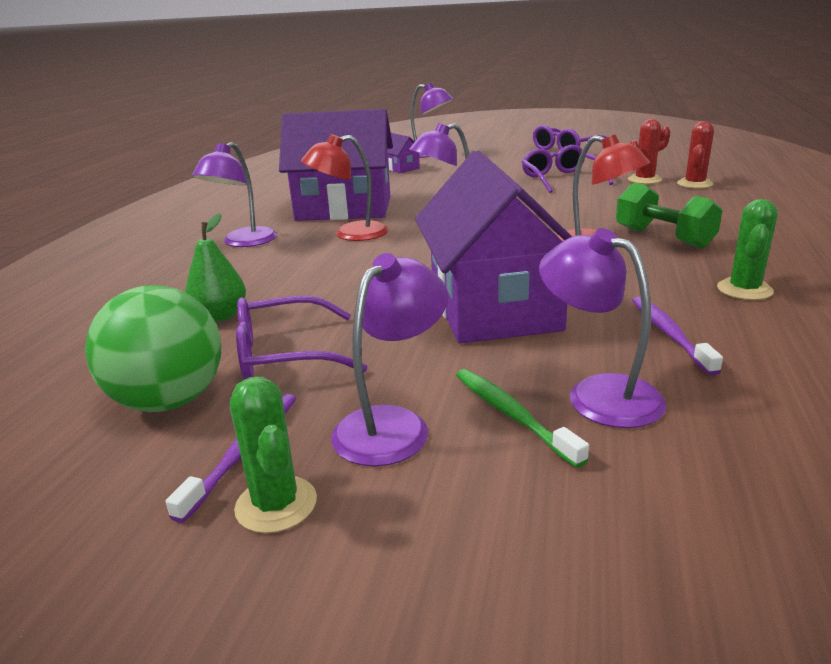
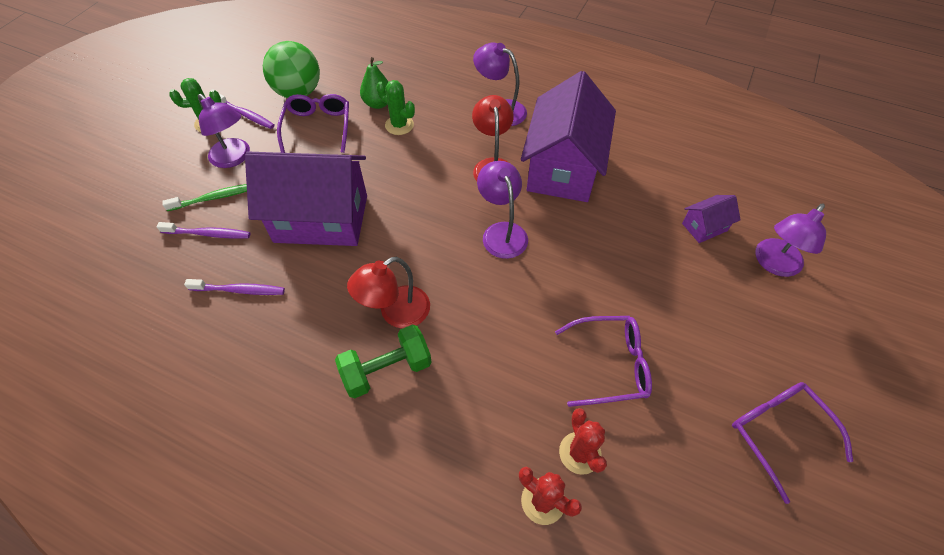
camera: 100 degrees right, 30 degrees up
purple lamp [539,228,667,428] -> purple toothbrush [157,222,250,239]
green cactus [717,199,778,300] -> green cactus moved to [376,80,415,135]

